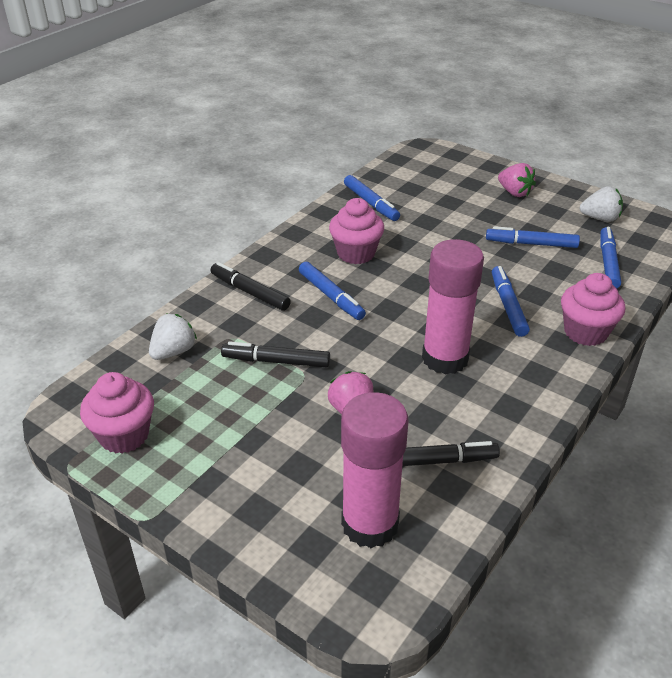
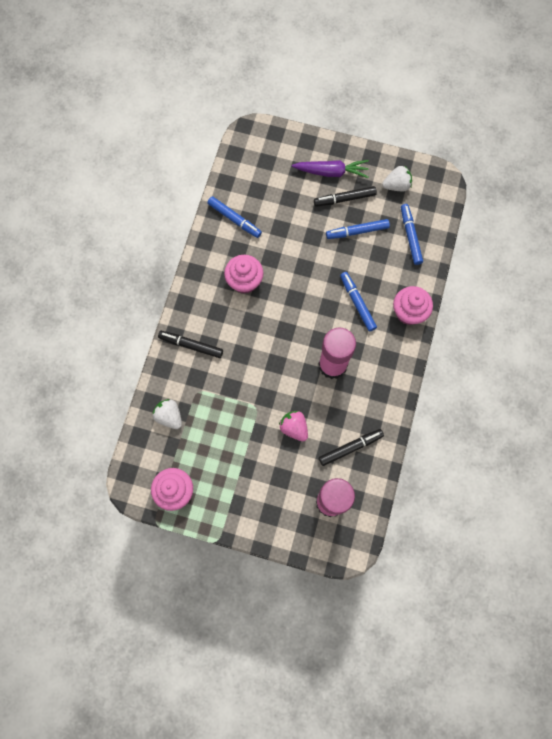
camera: 20 degrees left, 35 degrees up
white strawberry [149,314,197,360] -> white strawberry turned 60 degrees counterclockwise [153,399,182,429]
black marker [221,341,330,367] -> black marker moved to [314,186,377,207]
blue marker [299,262,366,320] -> none
pink strawberry [498,163,536,197] -> purple carrot [292,160,369,178]

